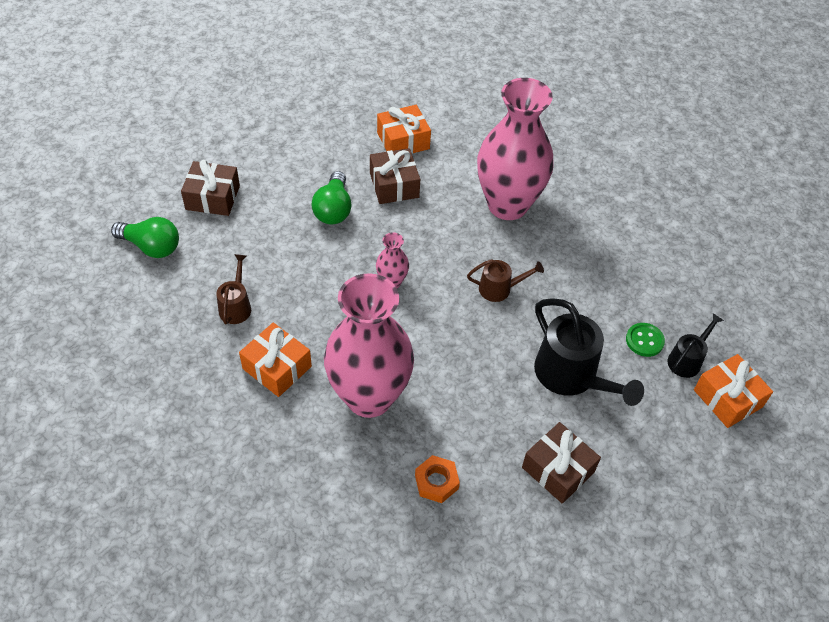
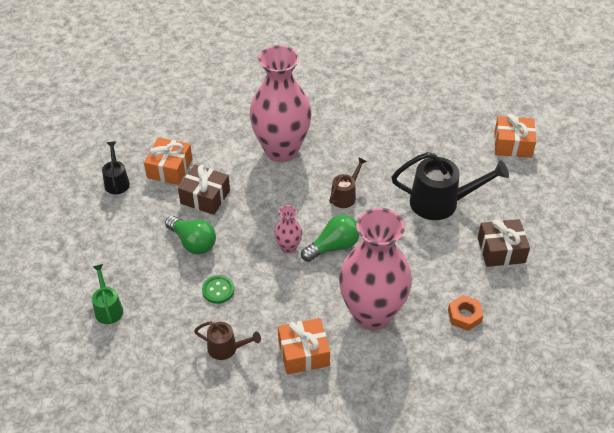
camera: 50 degrees left, 5 degrees down
green light bulb [111,217,179,258] -> green light bulb moved to [301,215,359,262]
brown gift [181,160,240,216] -> green watering can [92,264,123,324]
brown watering can [216,254,251,324] -> brown watering can turned 150 degrees clockwise [194,321,261,360]
green button [626,323,665,357] -> green button moved to [202,275,234,304]
black watering can [668,313,724,378] -> black watering can moved to [102,141,130,194]

